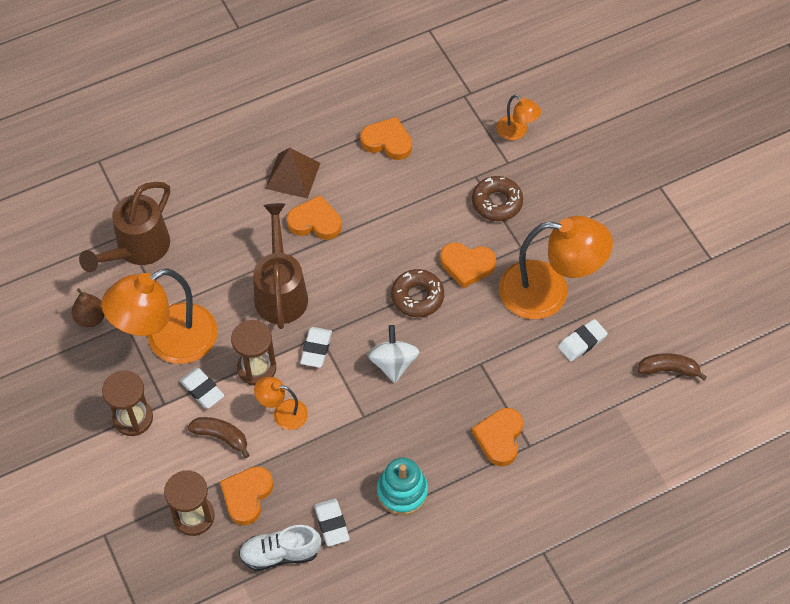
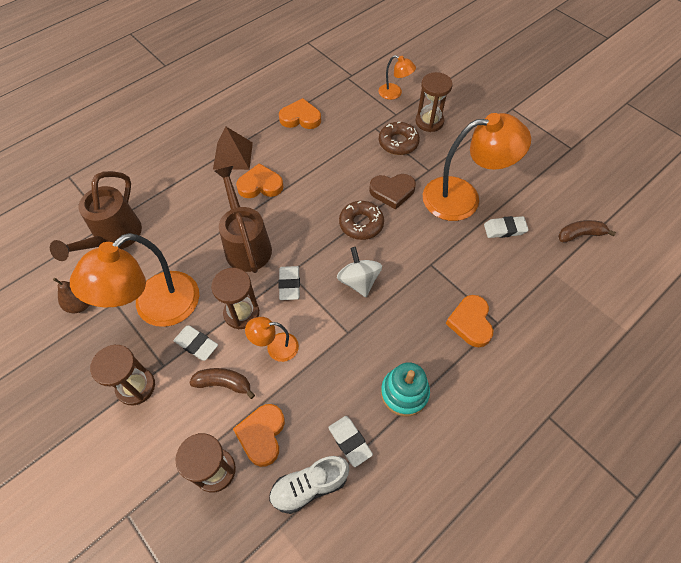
camera: 15 degrees left, 0 degrees up
orange heart [440,243,496,289] -> brown heart [369,174,416,210]
white eraser [558,319,608,362] -> white eraser turned 45 degrees clockwise [484,216,529,238]
none -> brown hourglass [415,72,453,132]

